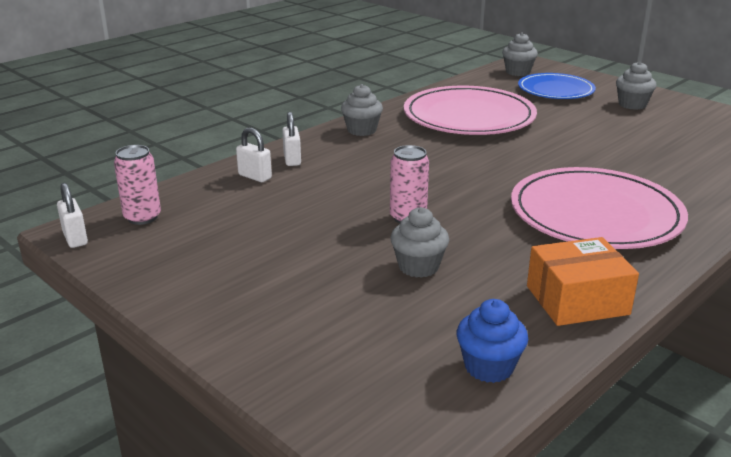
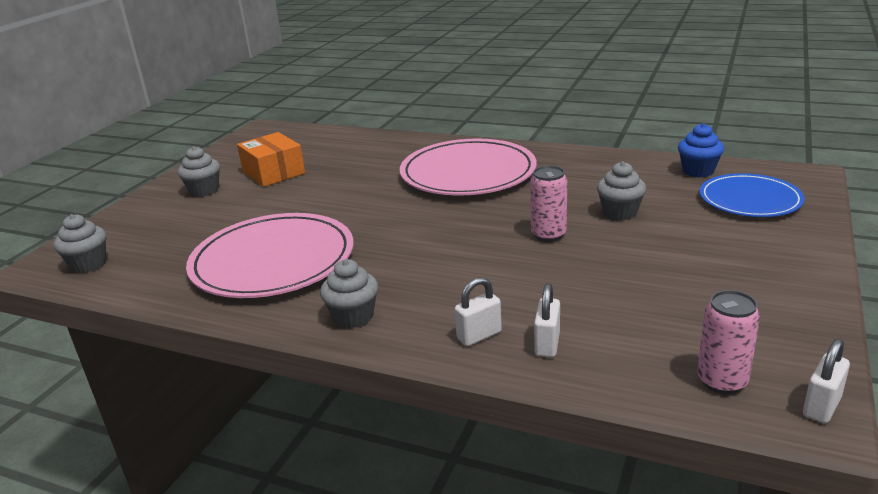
camera: 110 degrees left, 0 degrees up
blue plate [518,73,596,99] -> blue plate moved to [699,173,804,217]
orange box [527,237,639,326] -> orange box moved to [237,132,305,187]

